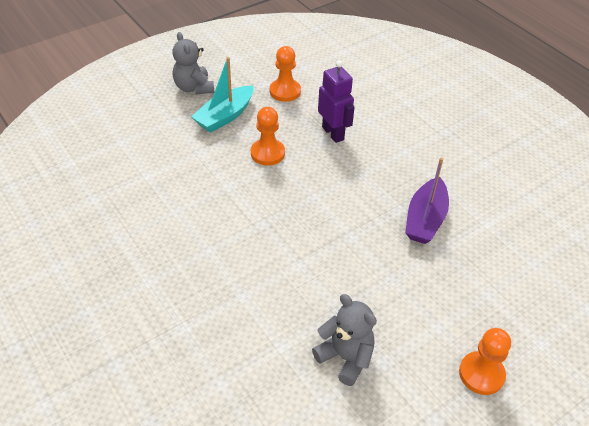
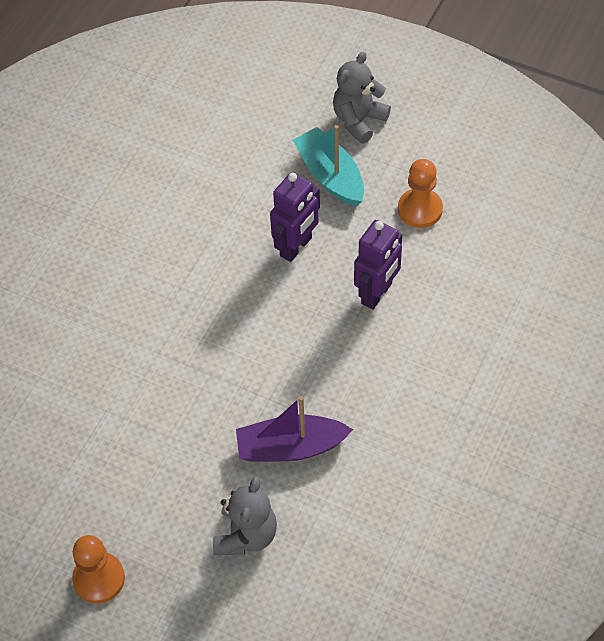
camera: 65 degrees right, 10 degrees up
turquoise boat [191,57,254,133] -> turquoise boat turned 45 degrees clockwise [293,125,364,207]
orange pawn [251,107,285,166] -> purple robot [270,172,320,262]
grey teddy bear [312,294,377,386] -> grey teddy bear moved to [213,476,277,555]

